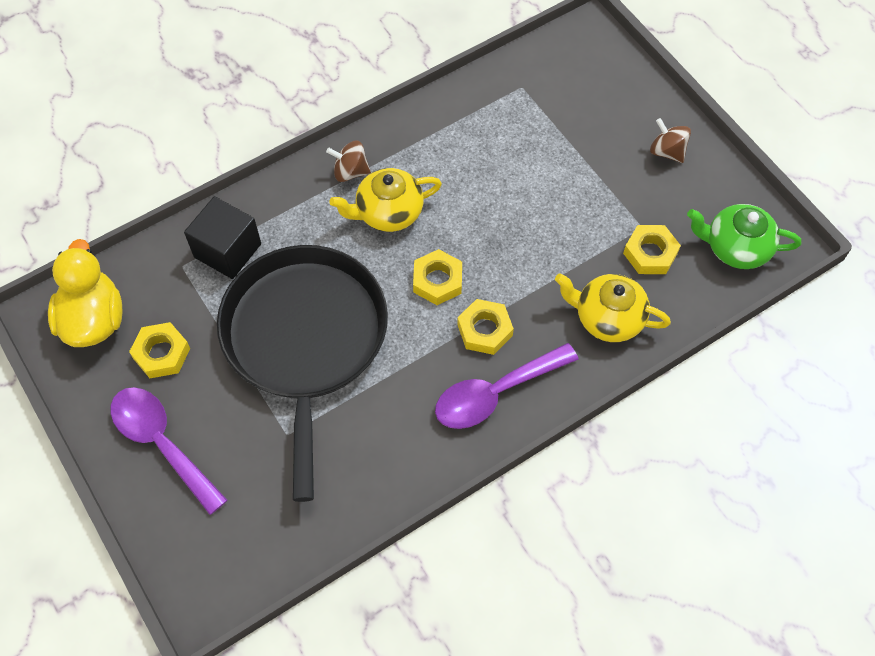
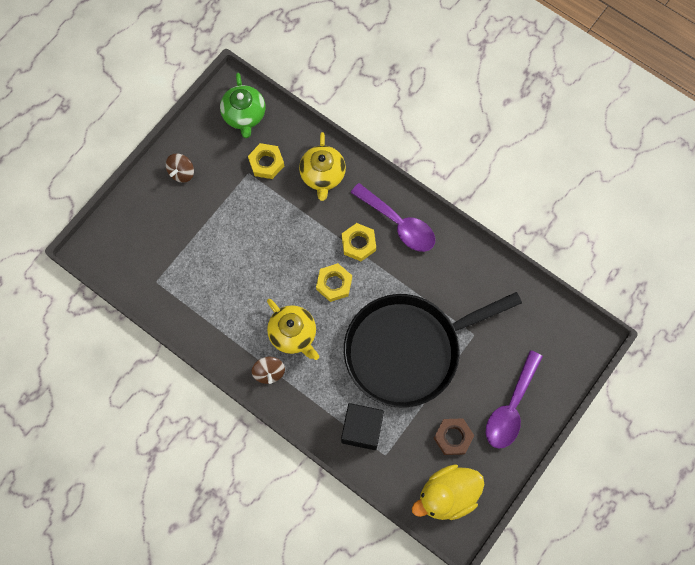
camera: 110 degrees left, 10 degrees up
yellow nut [129,322,190,378] -> brown nut [434,418,474,455]

